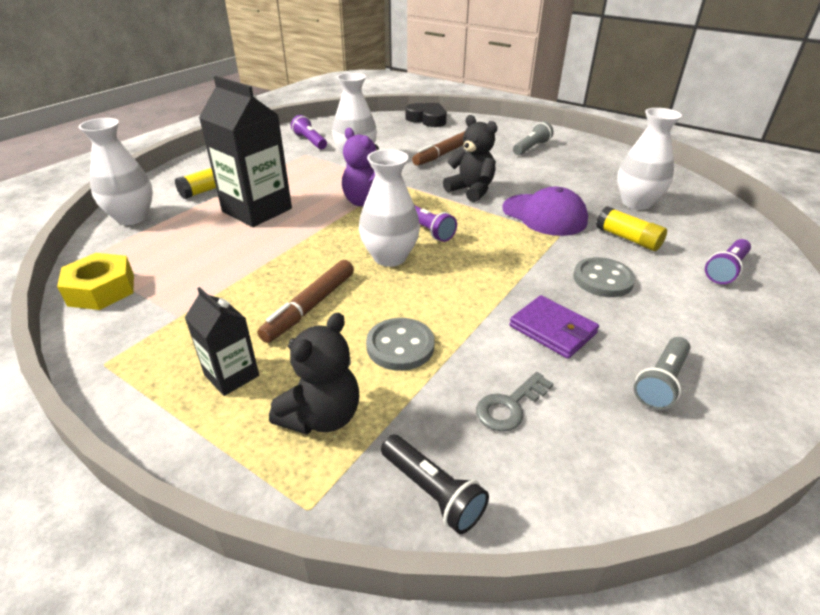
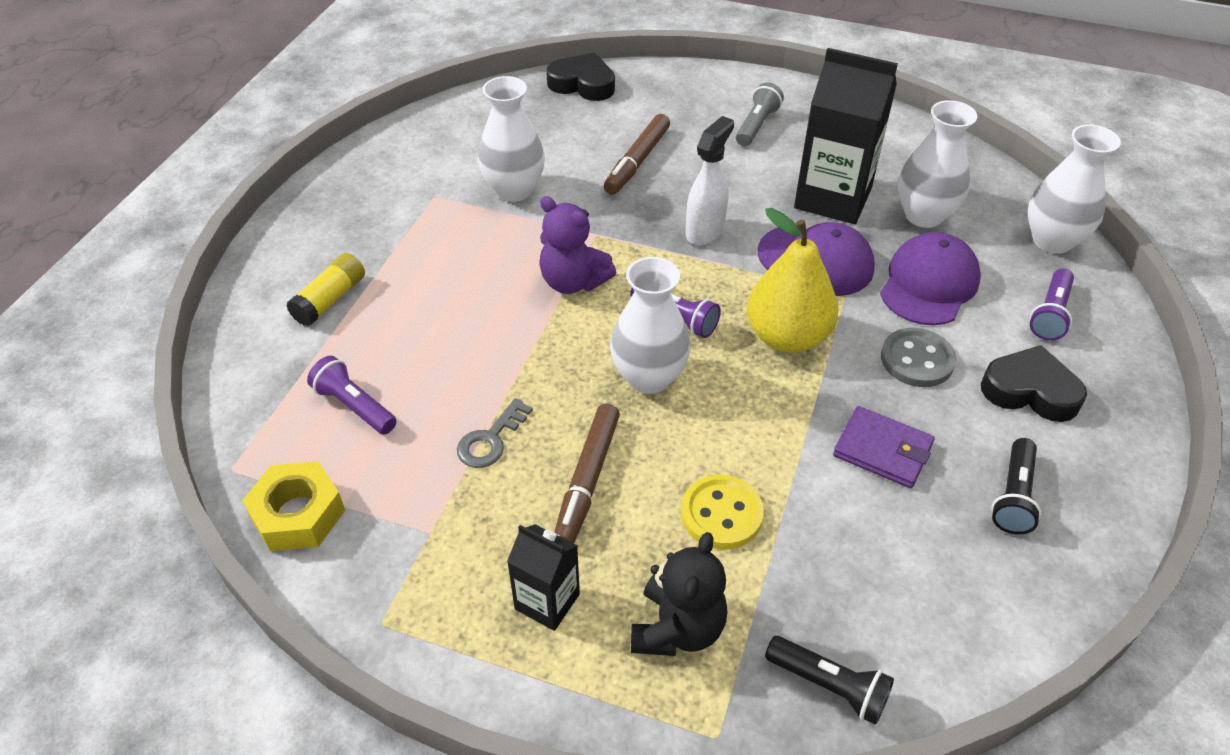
camera: 15 degrees left, 10 degrees up
white vase [78,118,153,225] -> white vase moved to [1028,124,1121,254]
black carton [199,76,292,227] -> black carton moved to [794,48,898,224]
purple flashlight [291,115,327,149] -> purple flashlight moved to [307,356,397,434]
grey button [366,318,435,371] -> yellow button [681,475,764,549]
black teddy bear [443,115,498,202] -> white spray bottle [686,116,734,245]
grey key [476,372,554,431] -> grey key moved to [457,398,533,468]
yellow glue stick [596,206,667,251] -> purple cap [880,232,981,325]
grey flashlight [634,337,690,410] -> black flashlight [991,438,1041,535]
none -> yellow pear [747,208,838,353]
none -> black heart [981,345,1087,422]

